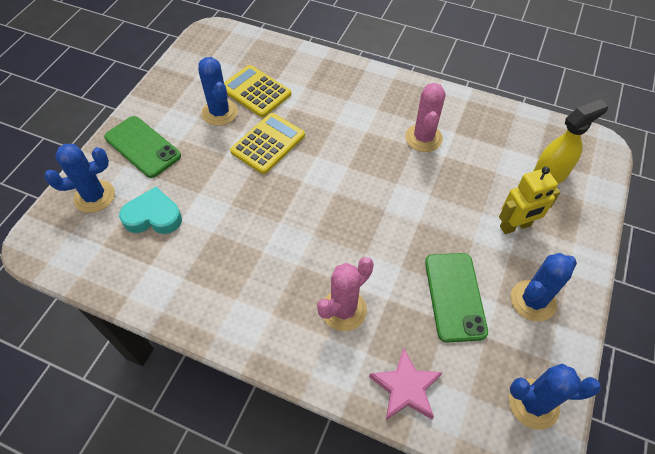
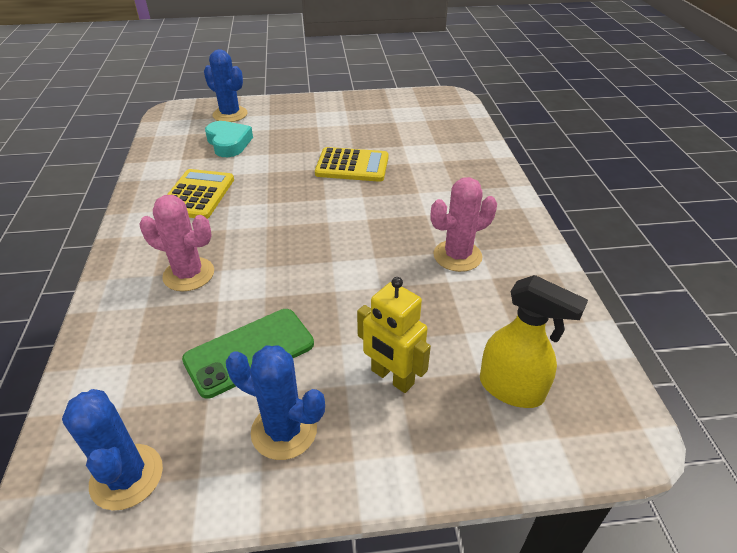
camera: 60 degrees right, 15 degrees down
green phone [104,116,181,178] -> none
blue cactus [198,57,238,126] -> none
yellow calculator [224,65,291,117] -> yellow calculator moved to [167,169,234,219]
pink star [369,348,443,420] -> none

